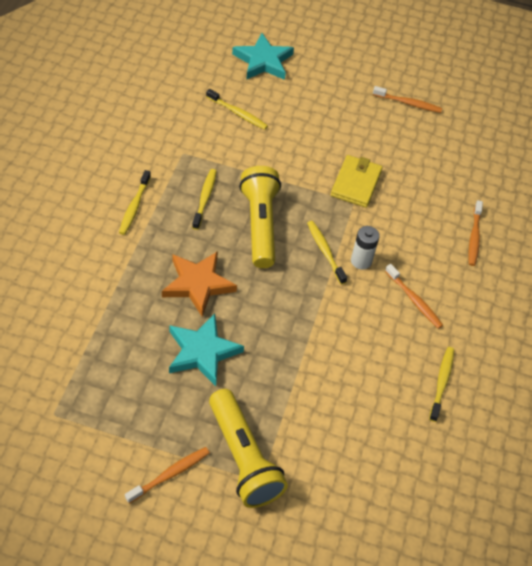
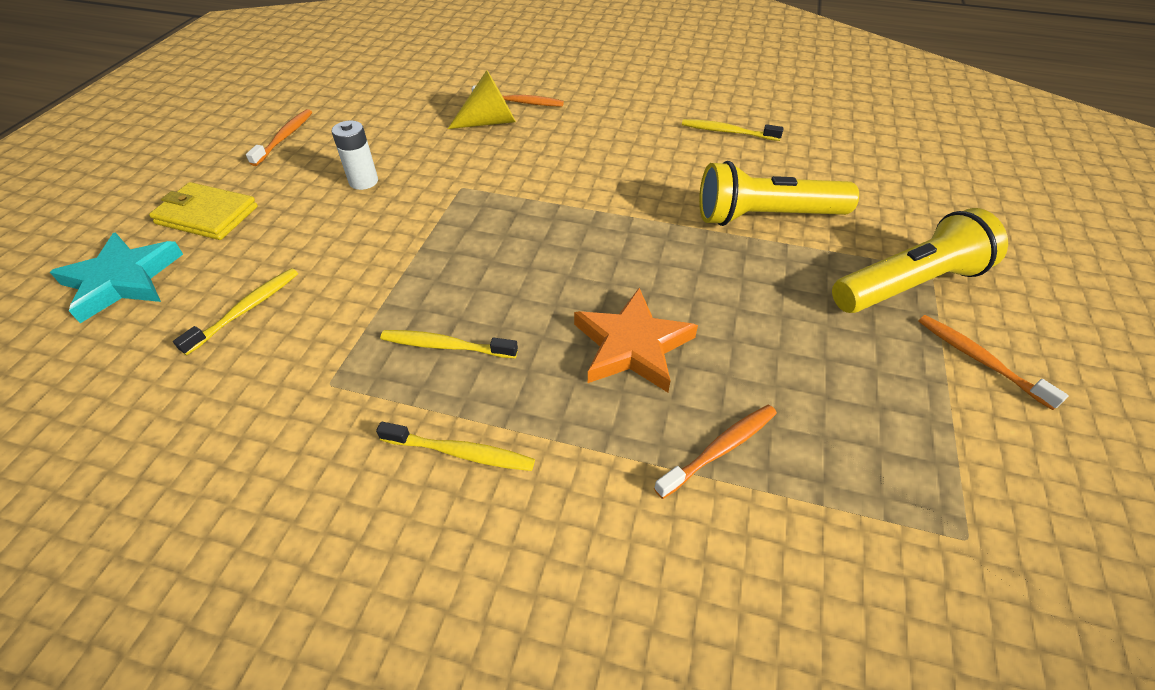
camera: 85 degrees left, 5 degrees down
turquoise star [169,314,244,386] -> none
yellow flashlight [239,166,281,268] -> yellow flashlight moved to [699,161,859,226]
yellow toothbrush [307,221,347,284] -> none
yellow wallet [331,155,383,208] -> yellow wallet moved to [149,182,258,240]
white battery [351,226,380,270] -> white battery moved to [332,121,378,190]
orange toothbrush [385,264,443,329] -> orange toothbrush moved to [654,404,777,499]
none -> yellow cone [448,70,516,129]

